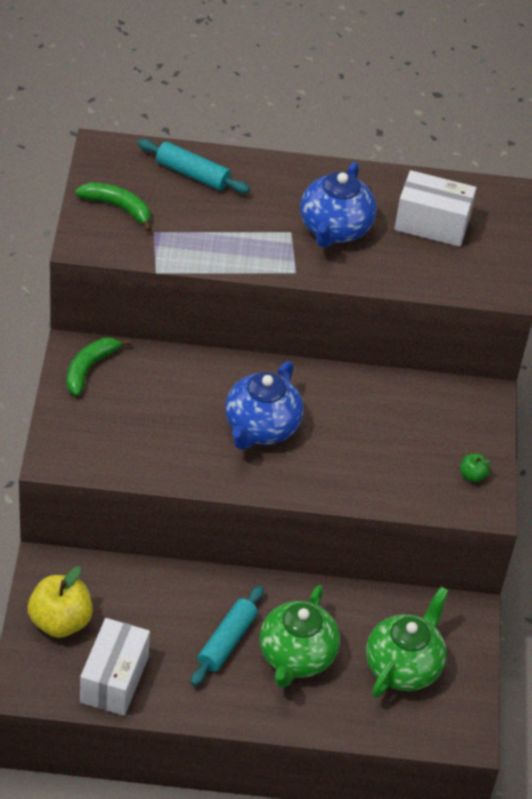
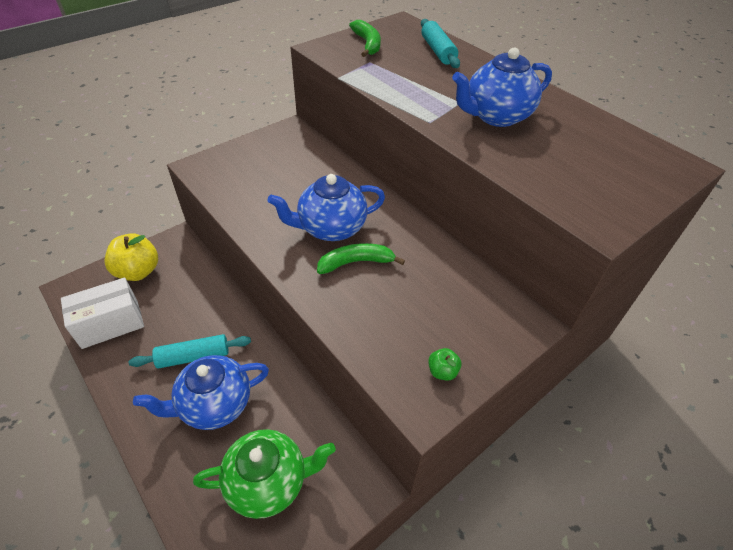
camera: 50 degrees right, 0 degrees up
green banana [66,338,131,396] -> green banana moved to [317,243,405,274]
green teapot [260,585,340,688] -> blue teapot [133,355,269,430]
white box [394,170,476,247] -> none

